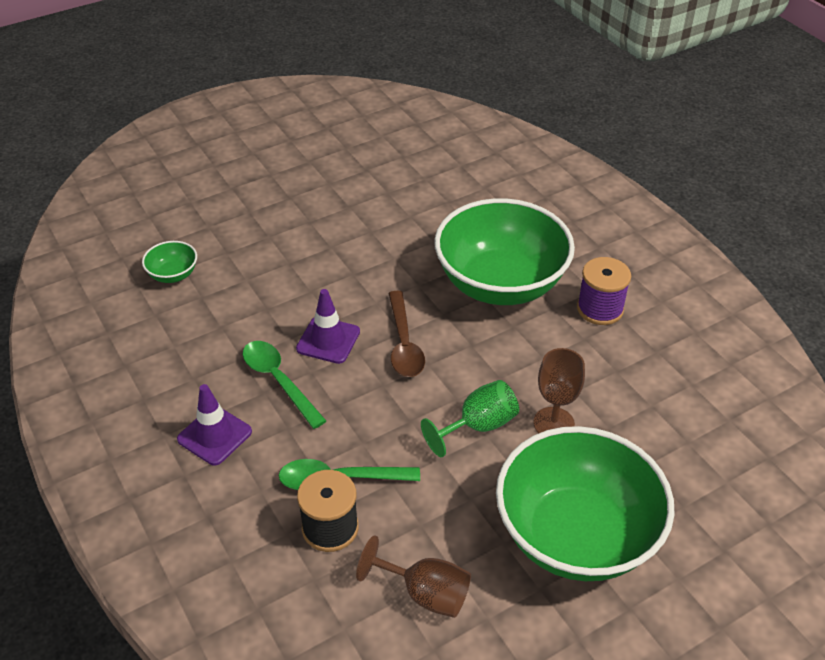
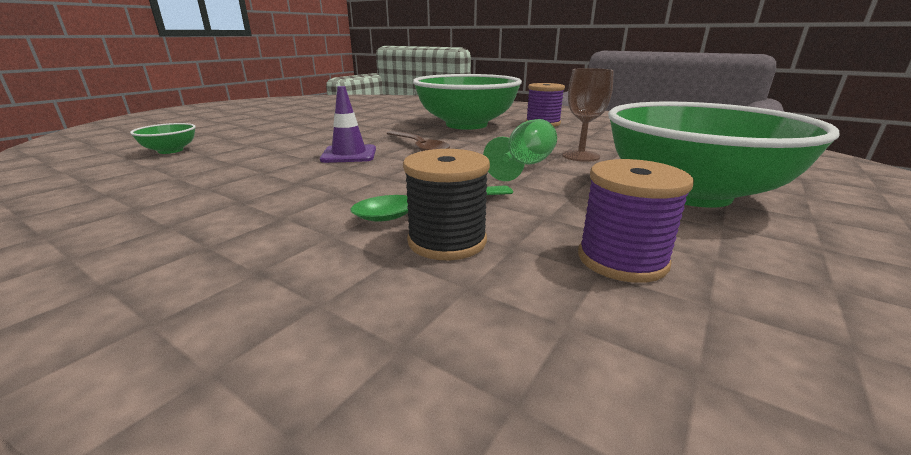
camera: 25 degrees left, 20 degrees down
purple traffic cone [177,384,252,465] -> none
green spoon [243,341,326,429] -> none
brown goblet [356,536,471,618] -> purple spool [578,159,694,283]

